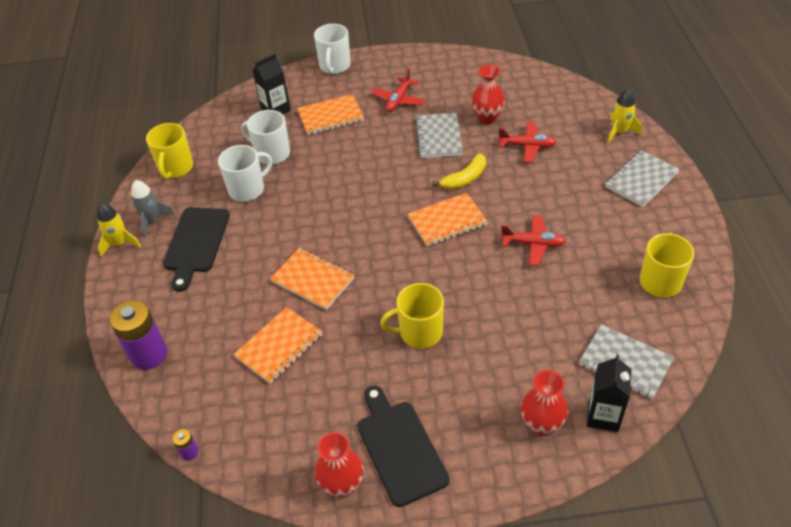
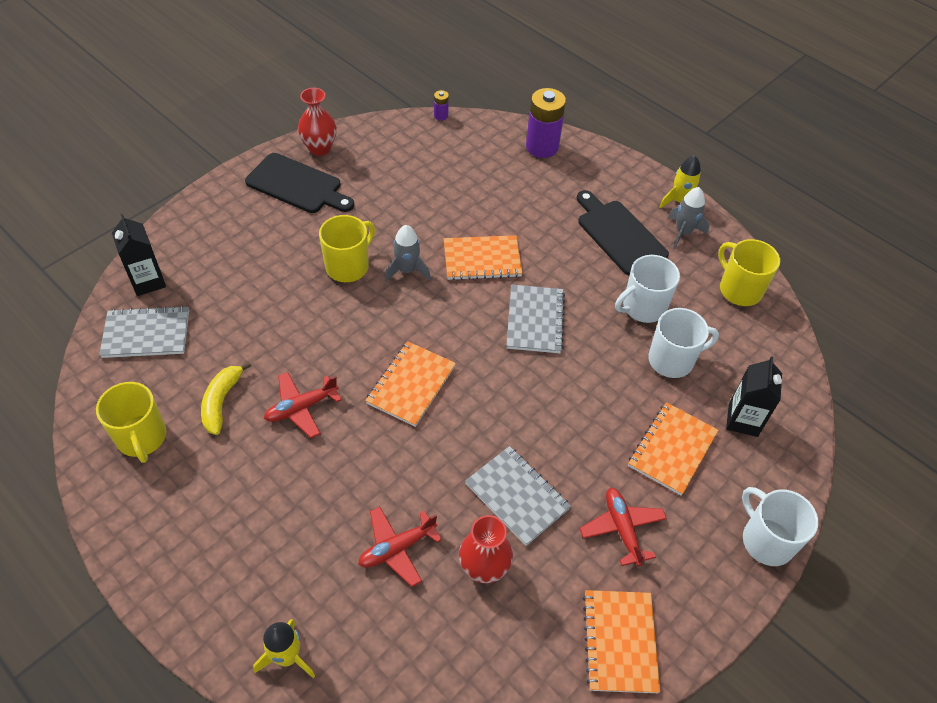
camera: 135 degrees right, 5 degrees up
white mug [218,145,272,202] -> white mug turned 45 degrees clockwise [615,255,680,323]
orange notebook [233,307,322,384] -> orange notebook moved to [583,590,660,693]
yellow banana [432,153,486,190] -> yellow banana moved to [201,361,251,435]
red vase [521,370,568,436] -> none
grey notebook [605,150,680,207] -> grey notebook moved to [506,284,565,353]
none -> grey rocket [385,225,431,281]

